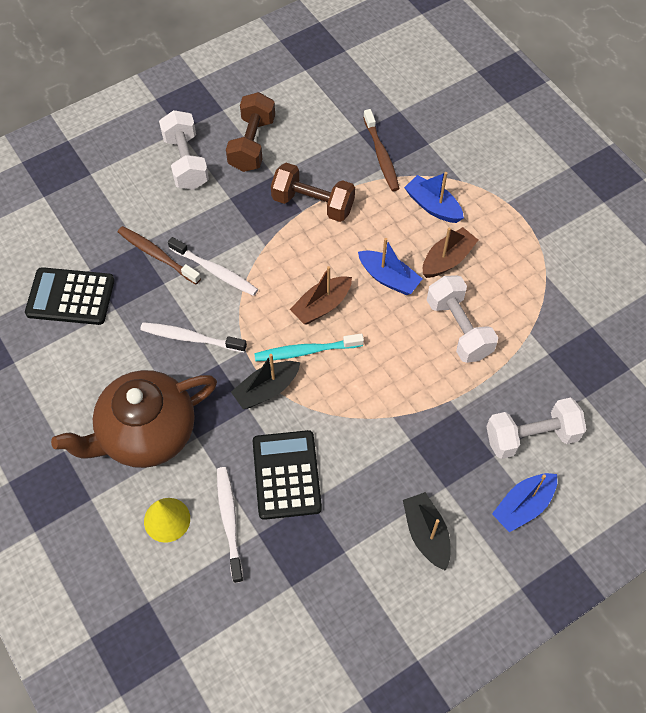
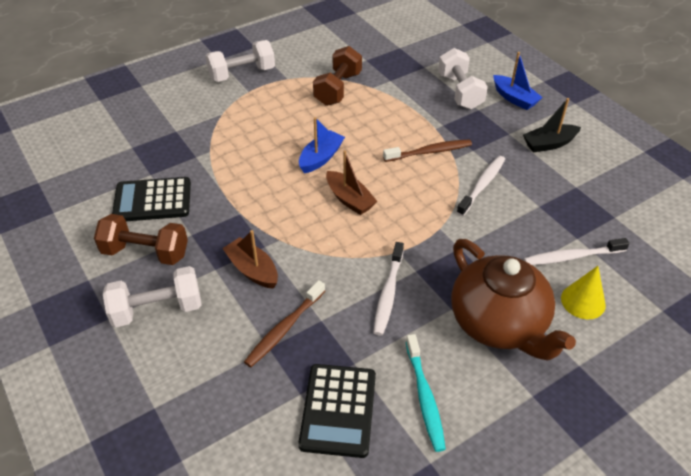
camera: 90 degrees left, 15 degrees down
white toothbrush [168,237,258,296] -> white toothbrush moved to [457,156,505,216]
black boat [231,354,300,409] -> none
black calculator [253,430,322,520] -> black calculator moved to [112,177,191,221]
turquoise toothbrush [254,333,364,361] -> turquoise toothbrush moved to [406,334,446,452]
brown dumbbell [271,163,355,222] -> brown dumbbell moved to [313,46,362,106]
brown toothbrush [363,109,399,191] -> brown toothbrush moved to [383,139,472,162]
blue boat [404,172,464,223] -> none
brown boat [423,227,478,278] -> brown boat moved to [222,230,278,289]
white dumbbell [427,275,498,363] -> white dumbbell moved to [205,40,275,82]

